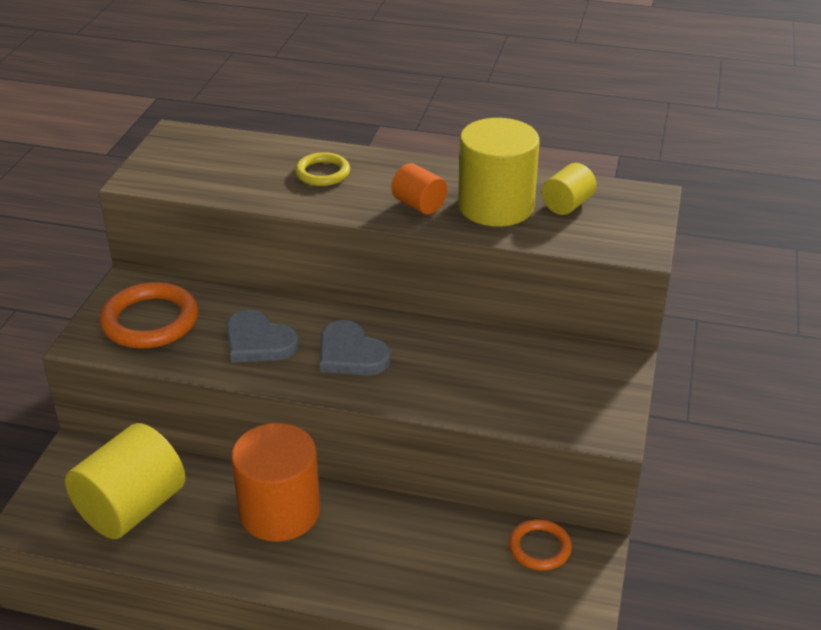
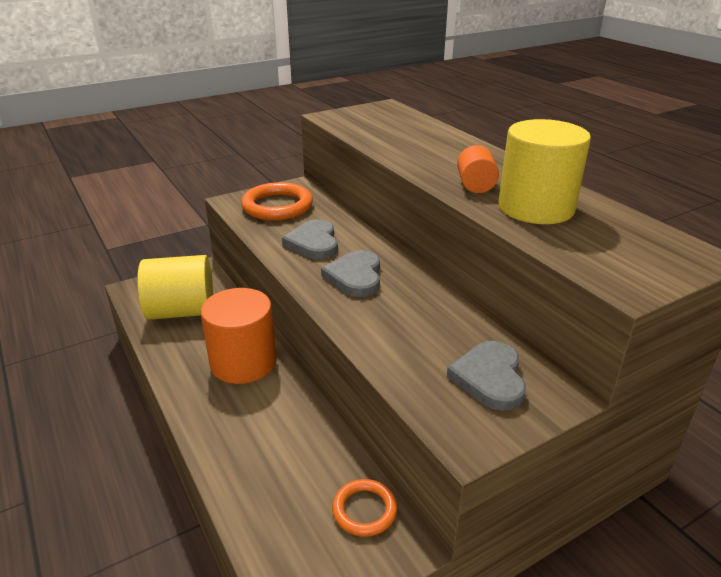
camera: 45 degrees right, 5 degrees down
yellow ring [295,152,350,186] -> none
yellow cylinder [541,163,596,215] -> none
none -> grey heart [447,341,526,411]

